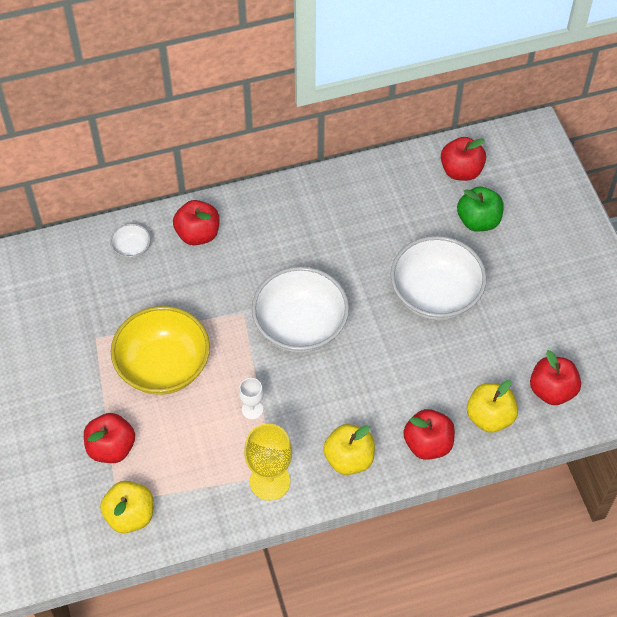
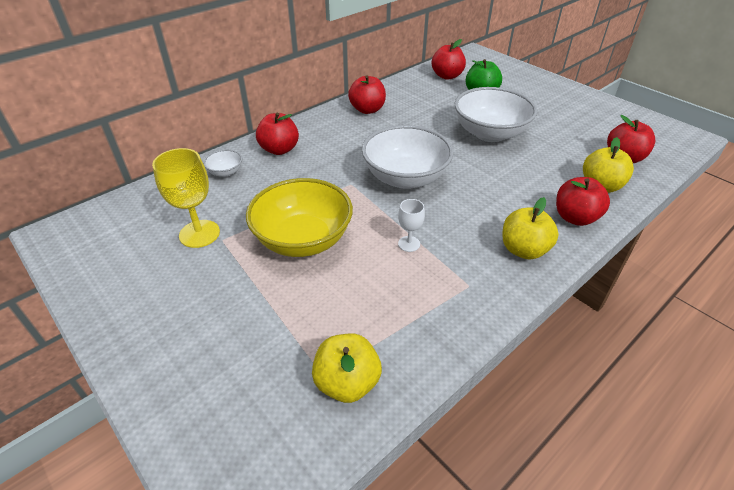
camera: 25 degrees left, 15 degrees down
red apple [84,413,135,463] -> red apple moved to [348,75,386,114]
yellow goblet [244,424,292,501] -> yellow goblet moved to [152,148,220,248]

